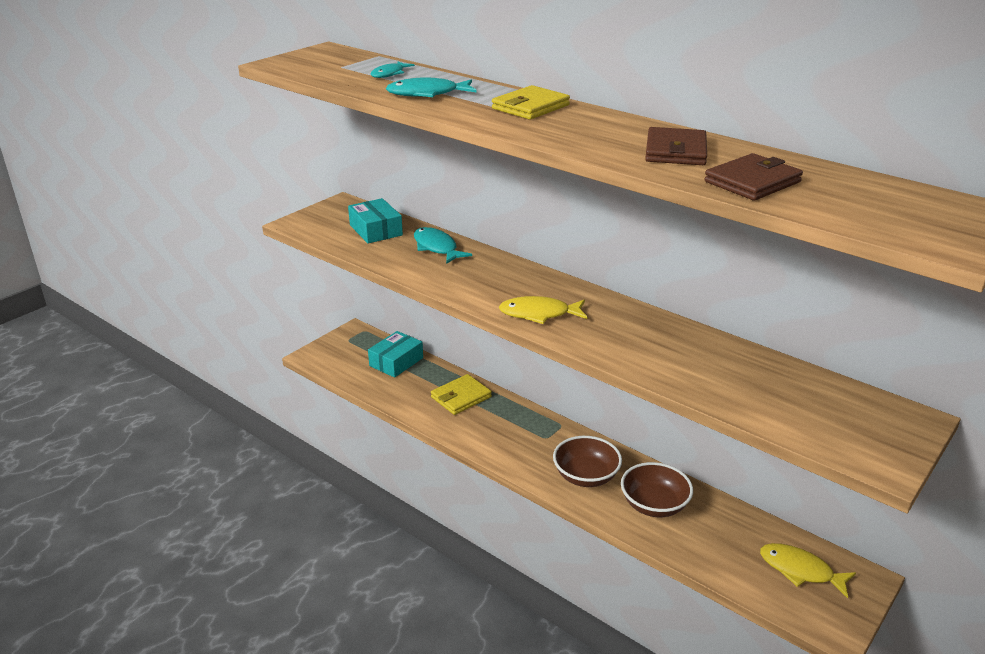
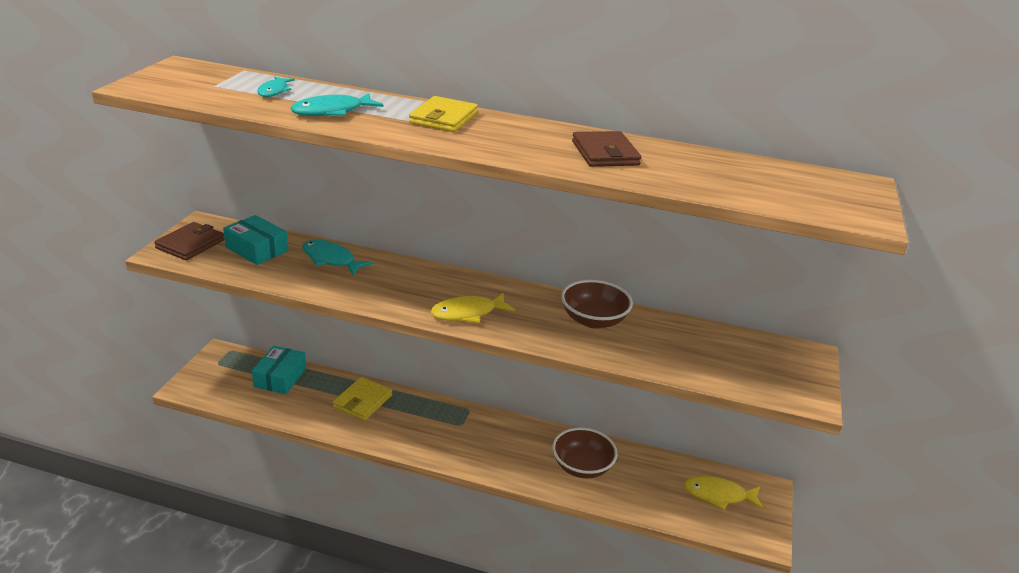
camera: 25 degrees left, 0 degrees up
brown bowl [553,436,622,487] -> brown bowl moved to [561,280,633,328]
brown wallet [704,153,803,201] -> brown wallet moved to [154,222,225,260]

